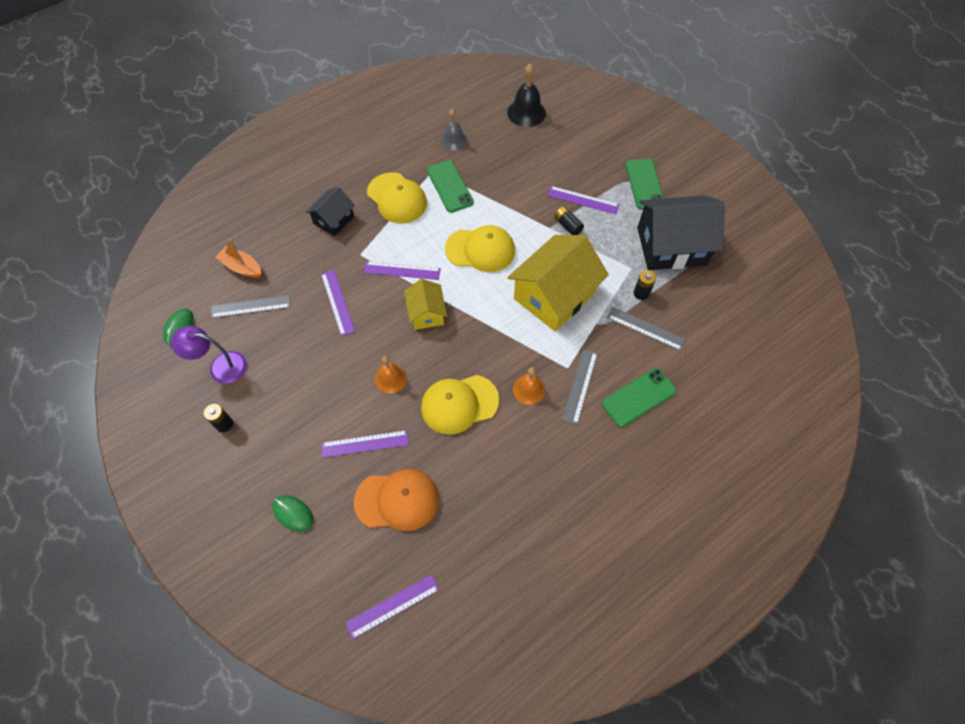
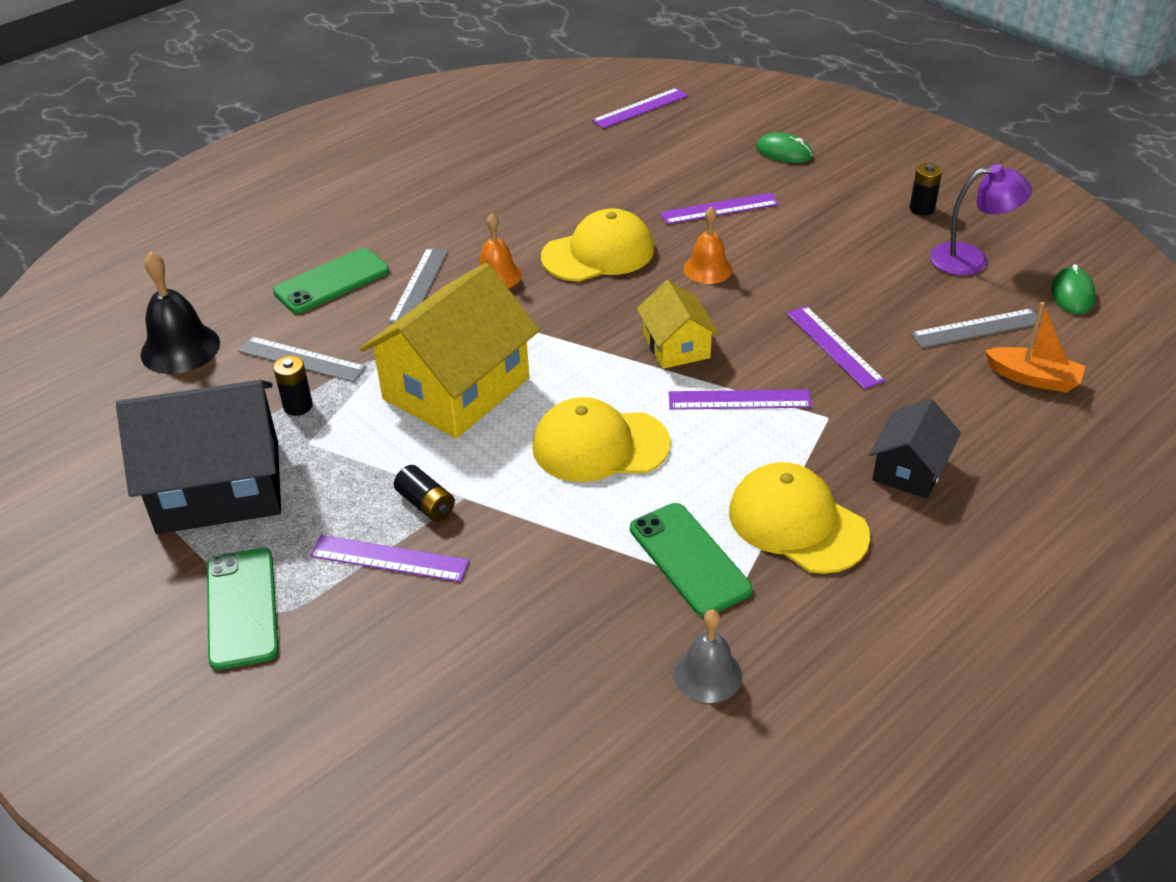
camera: 175 degrees right, 20 degrees down
orange cap [354,469,439,531] -> none
black bell [507,63,546,127] -> black bell moved to [141,251,220,374]

